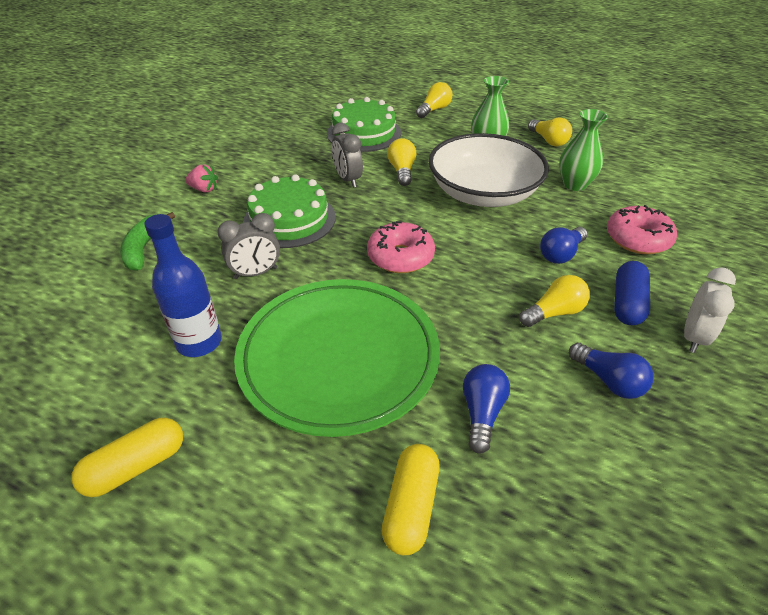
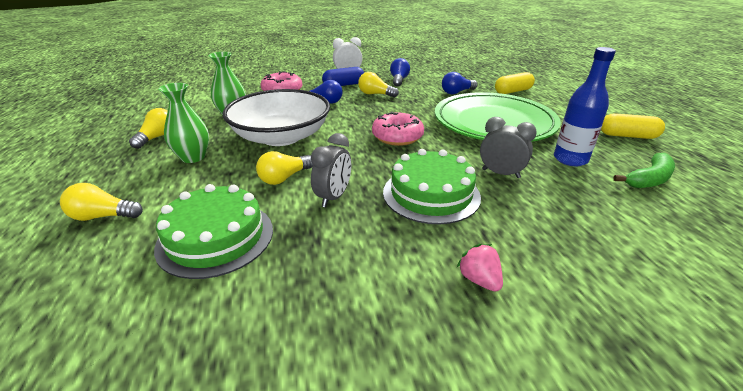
camera: 130 degrees left, 10 degrees down
green banana [120,212,175,271] -> green banana moved to [613,153,675,188]

